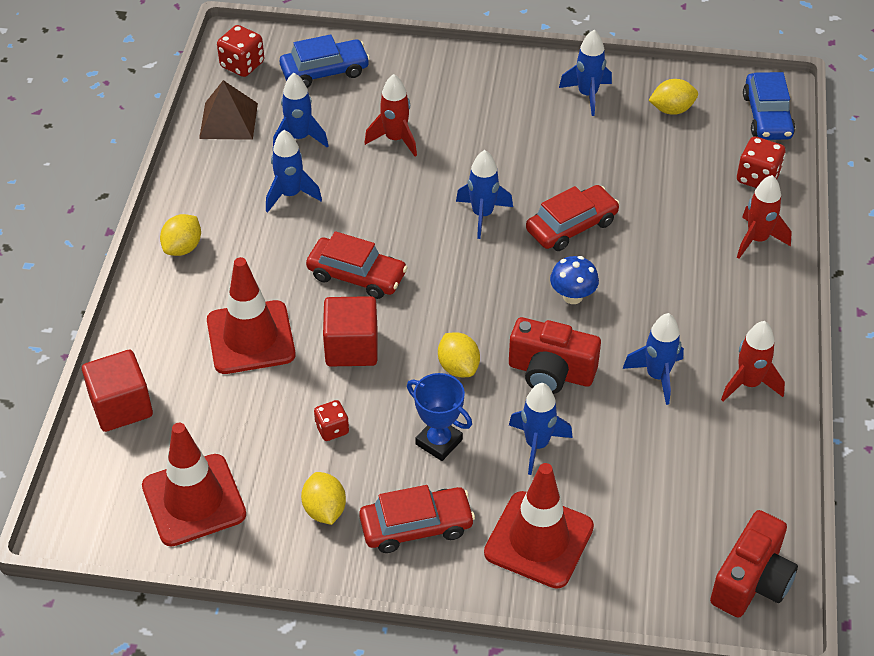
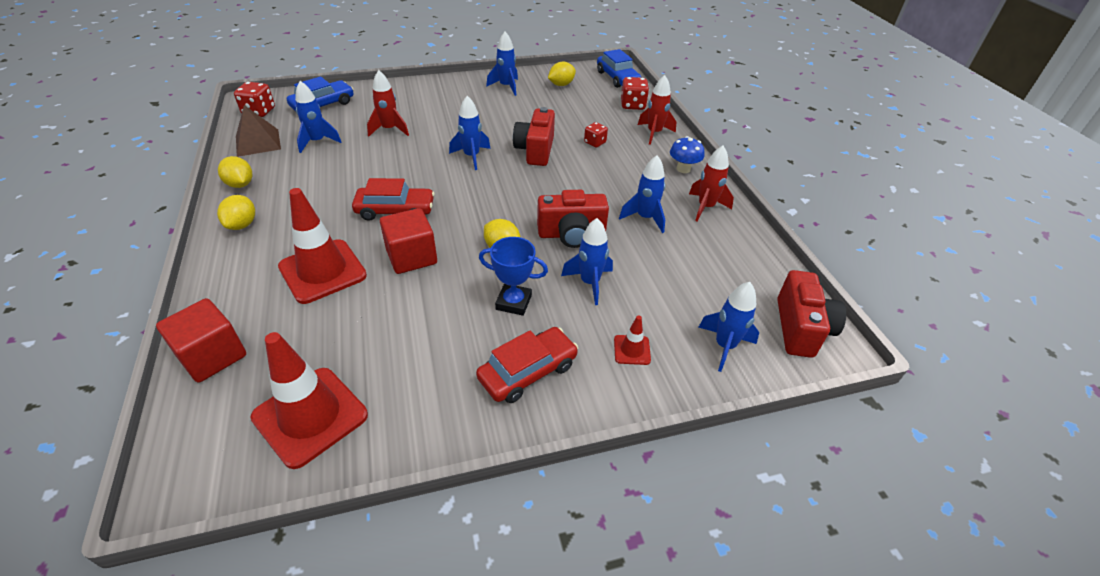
camera: 25 degrees left, 5 degrees down
blue rocket [266,130,322,213] -> blue rocket moved to [699,282,759,372]
yellow lemon [301,472,346,525] -> yellow lemon moved to [218,156,252,188]
red dice [314,400,349,441] -> red dice moved to [584,122,608,148]
red traffic cone [484,463,594,589] -> red traffic cone [614,315,651,365], size x0.45
red car [526,185,620,251] -> red camera [513,107,555,166]
blue mushroom [550,256,599,304] -> blue mushroom moved to [670,136,704,173]

